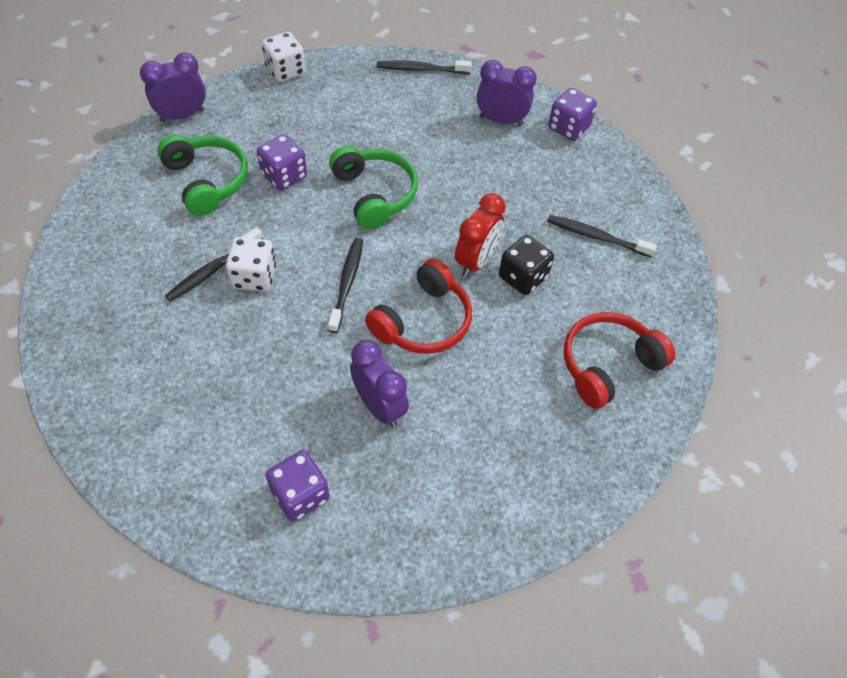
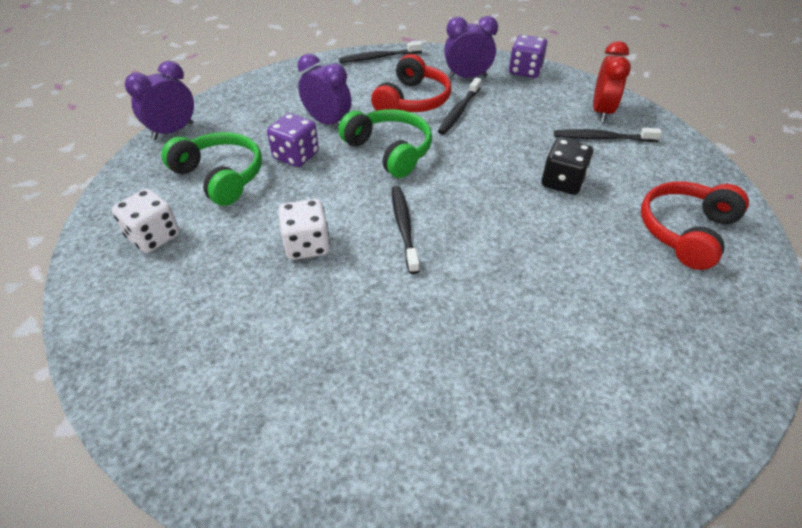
camera: 15 degrees left, 10 degrees down
black toothbrush [165,227,263,302] -> black toothbrush moved to [438,78,482,135]
white dice [262,32,306,82] -> white dice moved to [112,189,180,253]
purple dice [266,450,330,522] -> none
purple clock [350,340,409,427] -> purple clock moved to [298,54,352,126]
red headphones [365,259,472,354] -> red headphones moved to [371,54,451,112]
red clock [455,193,506,277] -> red clock moved to [593,41,631,122]

